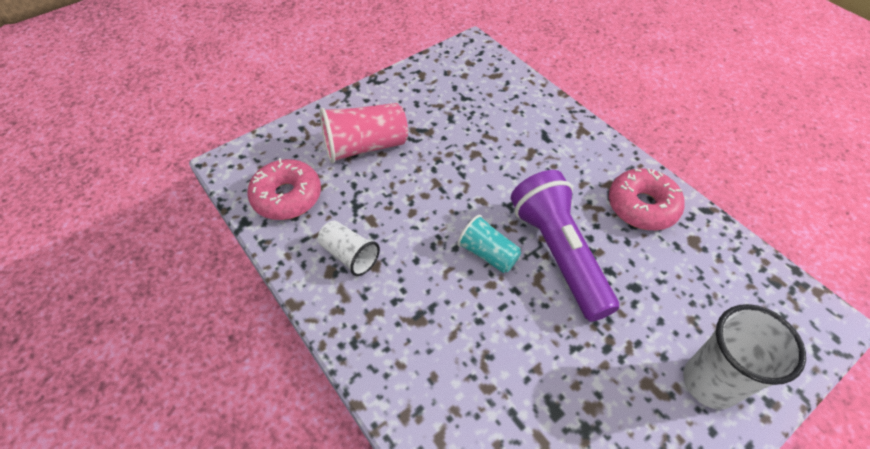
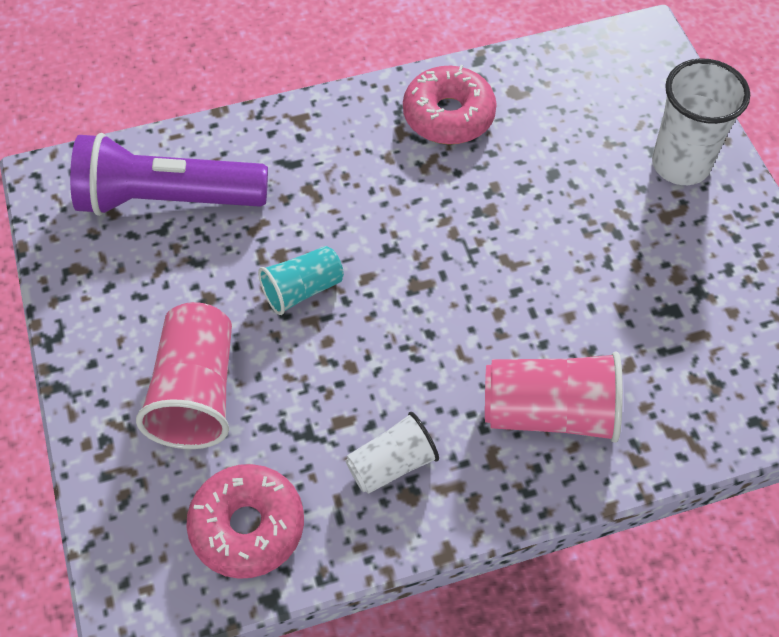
camera: 70 degrees left, 5 degrees up
turquoise cup [457,215,521,273] -> turquoise cup moved to [258,246,344,315]
purple flashlight [511,170,619,322] -> purple flashlight moved to [70,133,268,216]
none -> pink cup [485,352,623,443]

